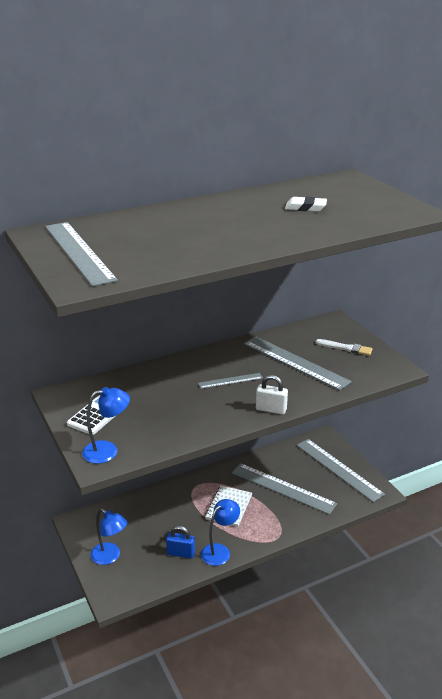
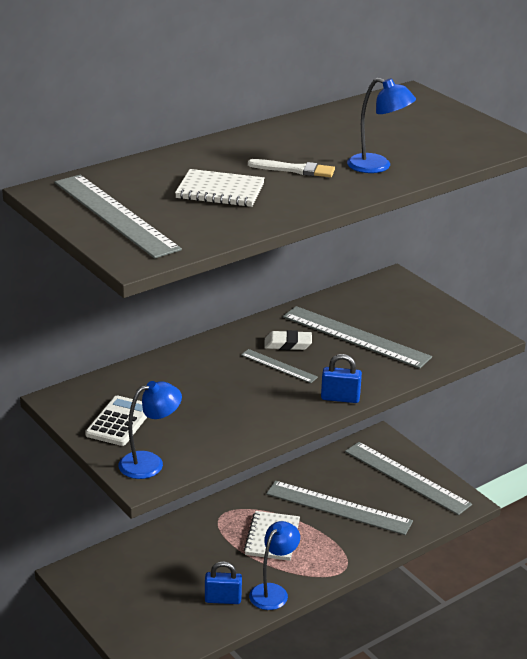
camera: 10 degrees left, 0 degrees up
blue lamp [91,509,127,565] -> blue lamp moved to [347,78,416,173]
grey ruler [198,373,263,389] -> grey ruler turned 60 degrees clockwise [241,349,318,383]
white padlock [256,375,288,414] -> blue padlock [321,354,362,403]
white eraser [285,197,327,212] -> white eraser moved to [264,330,312,350]
white brush [315,339,372,356] -> white brush moved to [248,159,335,177]
none -> white notebook [175,169,265,207]

